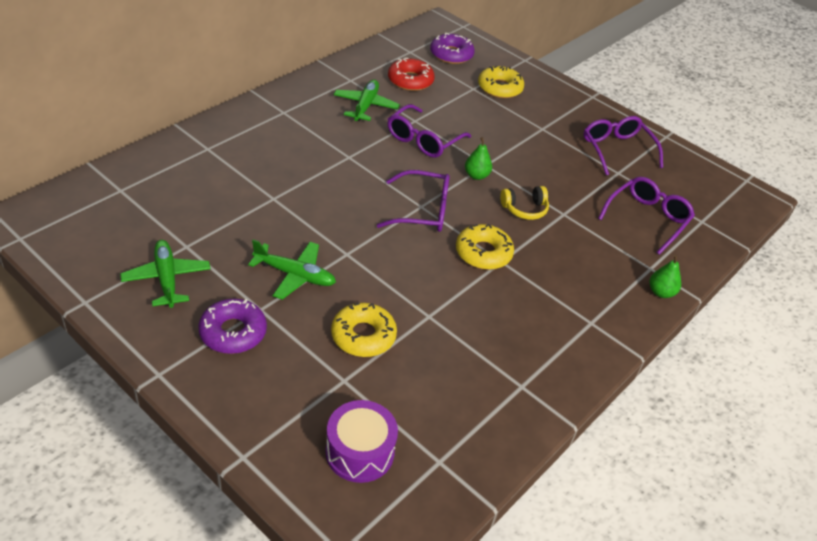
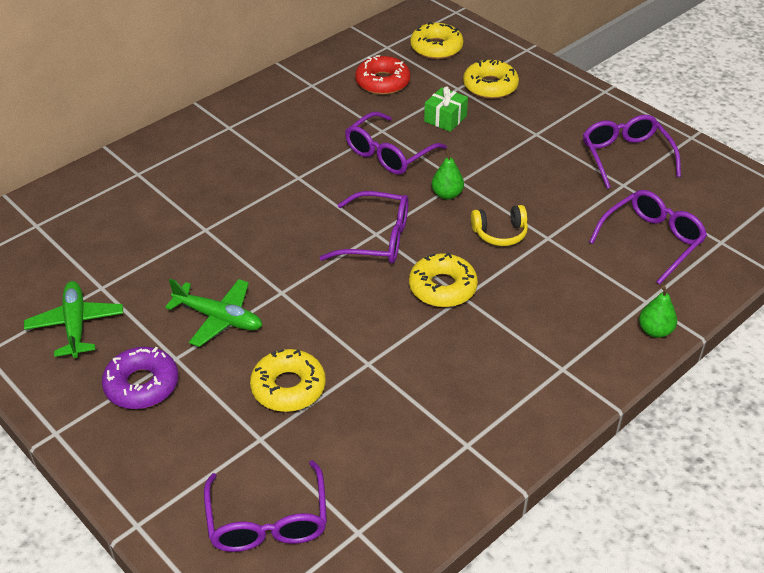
camera: 10 degrees right, 0 degrees up
purple drum [326,400,398,483] -> purple glasses [204,460,327,552]
green plane [333,80,400,121] -> none
purple donut [430,33,475,64] -> yellow donut [410,22,464,59]
none -> green gift [424,86,468,132]

